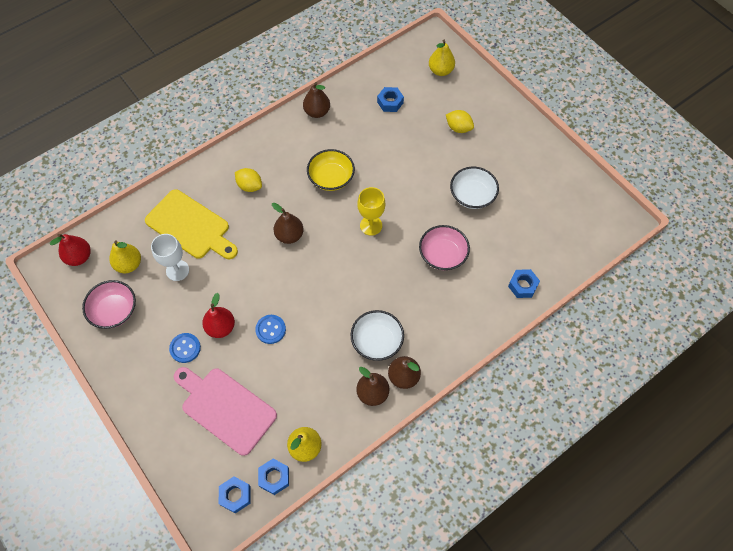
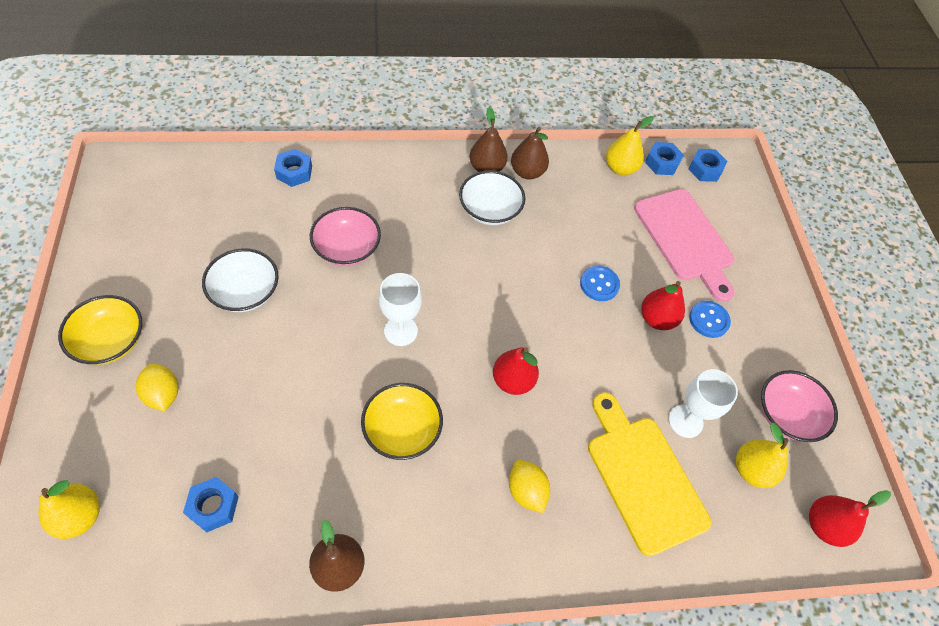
camera: 155 degrees left, 5 degrees down
brown pear [272,203,304,244] -> red pear [493,347,539,395]
yellow goblet [357,187,386,236] -> white goblet [378,273,422,346]
none -> yellow bowl [58,295,142,365]

